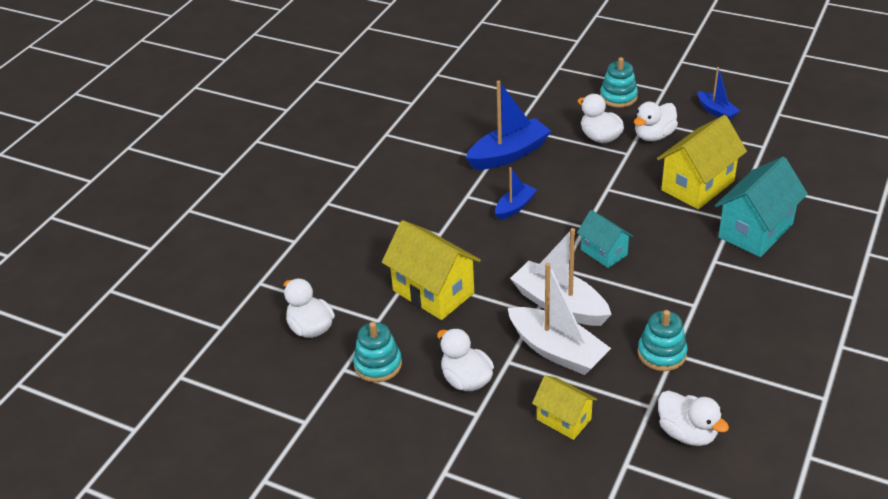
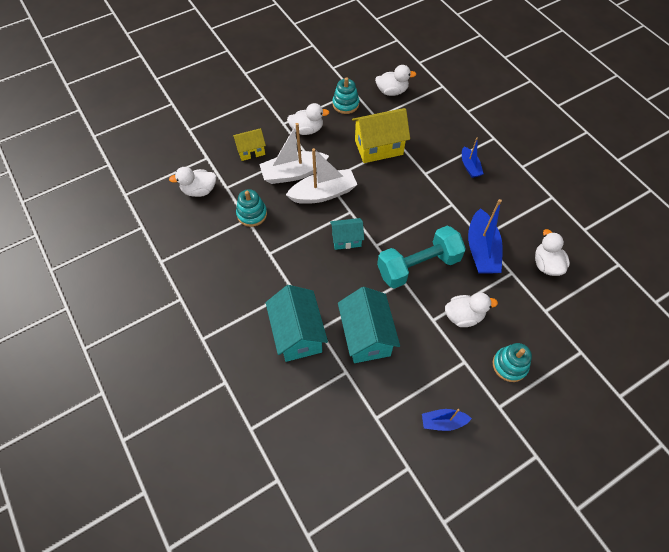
camera: 120 degrees right, 20 degrees up
blue boat [495,167,537,220] -> blue boat moved to [462,137,484,178]
white duck [634,102,678,141] -> white duck moved to [535,229,570,276]
yellow house [657,115,747,209] -> turquoise house [338,287,400,363]
none -> turquoise dumbbell [377,226,466,289]

